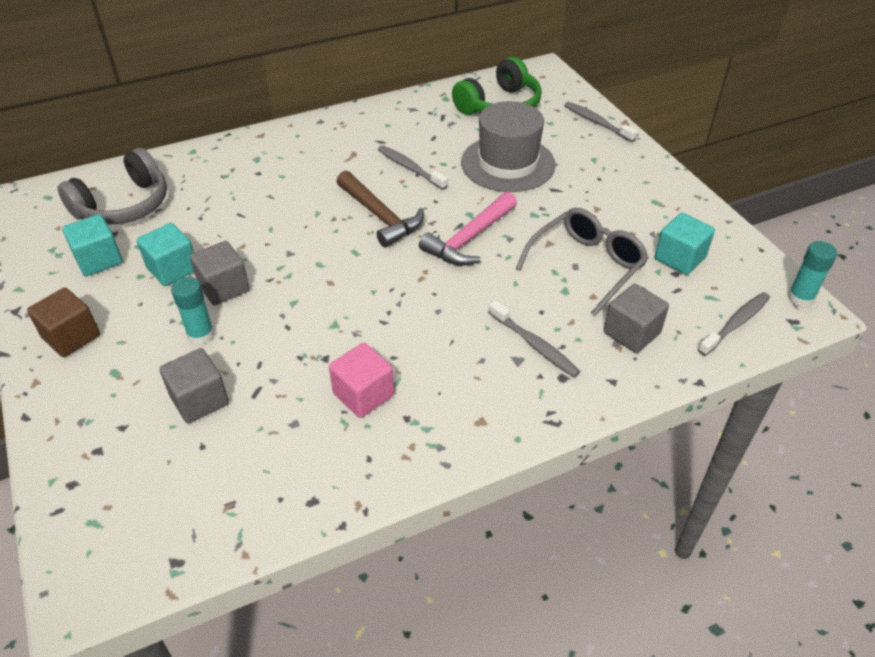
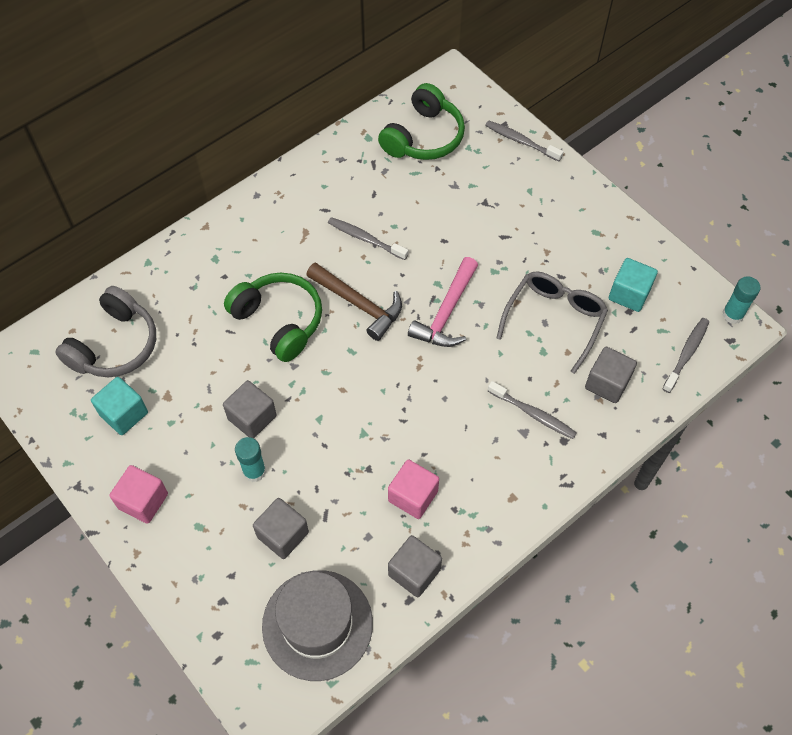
camera: 15 degrees left, 15 degrees up
brown cube [27,287,100,357] -> pink cube [110,465,168,524]
turquoise cube [137,223,194,286] -> none
grey hat [461,101,556,192] -> grey hat moved to [262,570,373,681]
none -> green headphones [224,273,322,362]
none -> grey cube [388,535,442,597]

